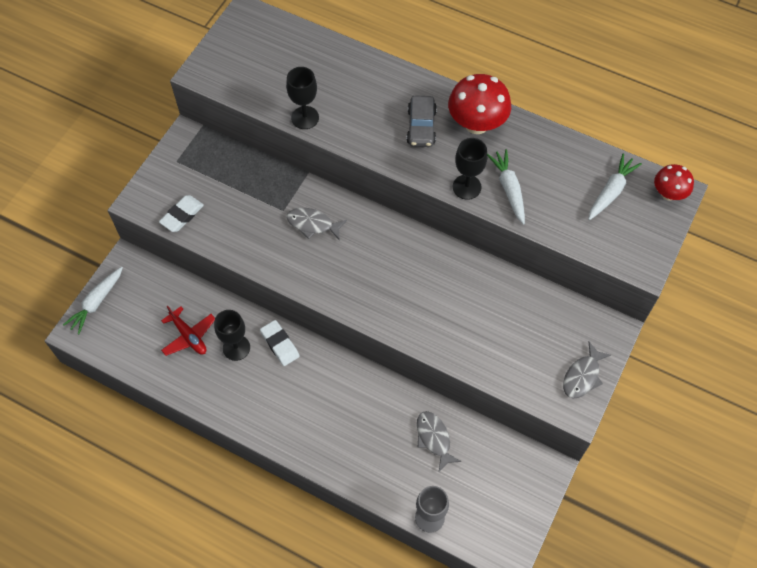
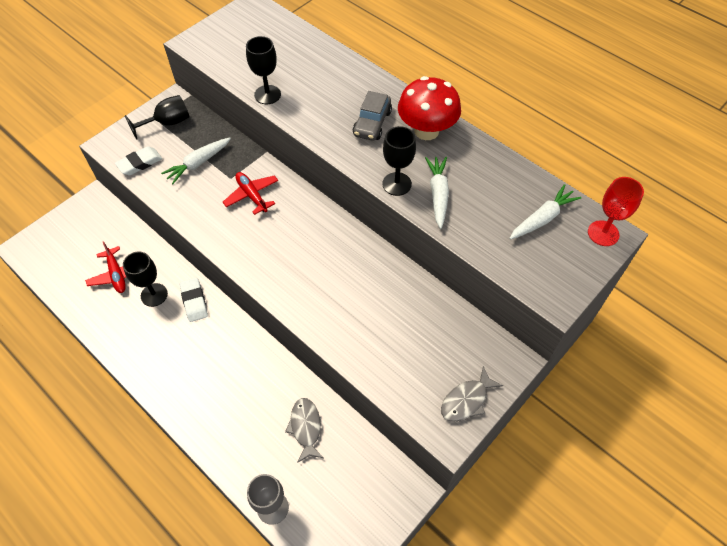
camera: 15 degrees right, 5 degrees down
white carrot [63,267,123,334] -> white carrot moved to [161,137,231,184]
grey fish [287,208,347,241] -> red plane [223,172,278,215]
red mushroom [654,164,694,201] -> red goblet [588,177,644,246]
none -> black goblet [125,95,189,140]

